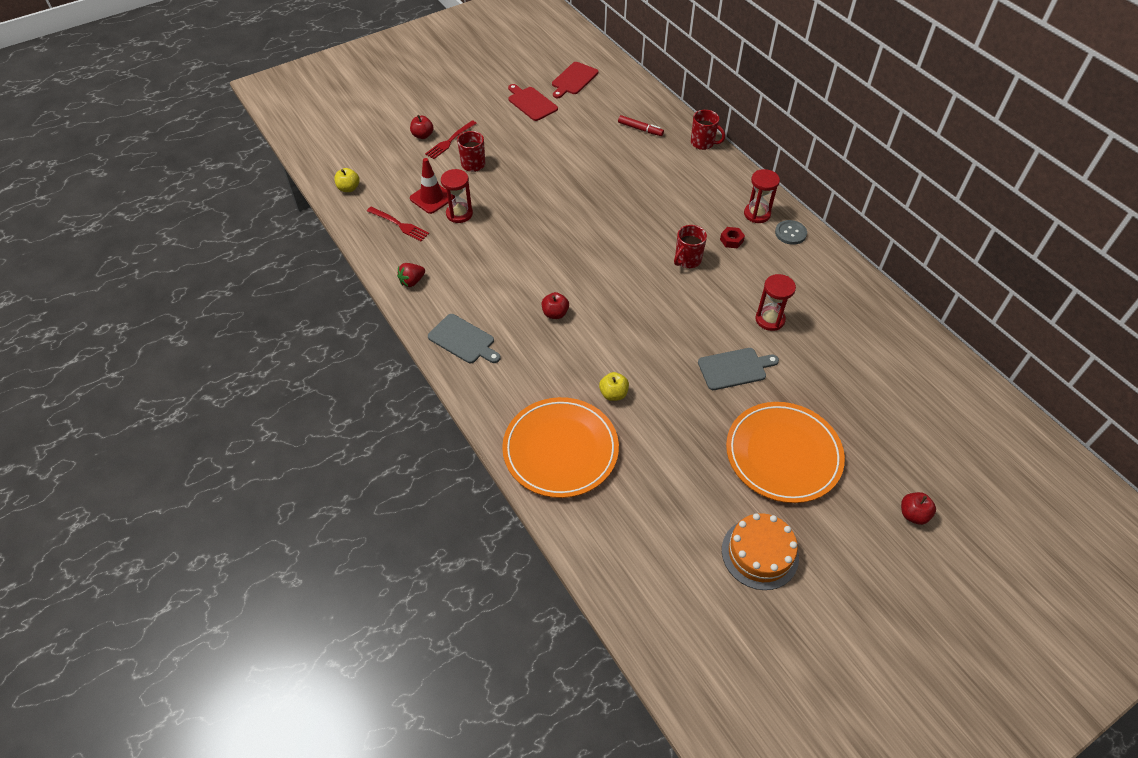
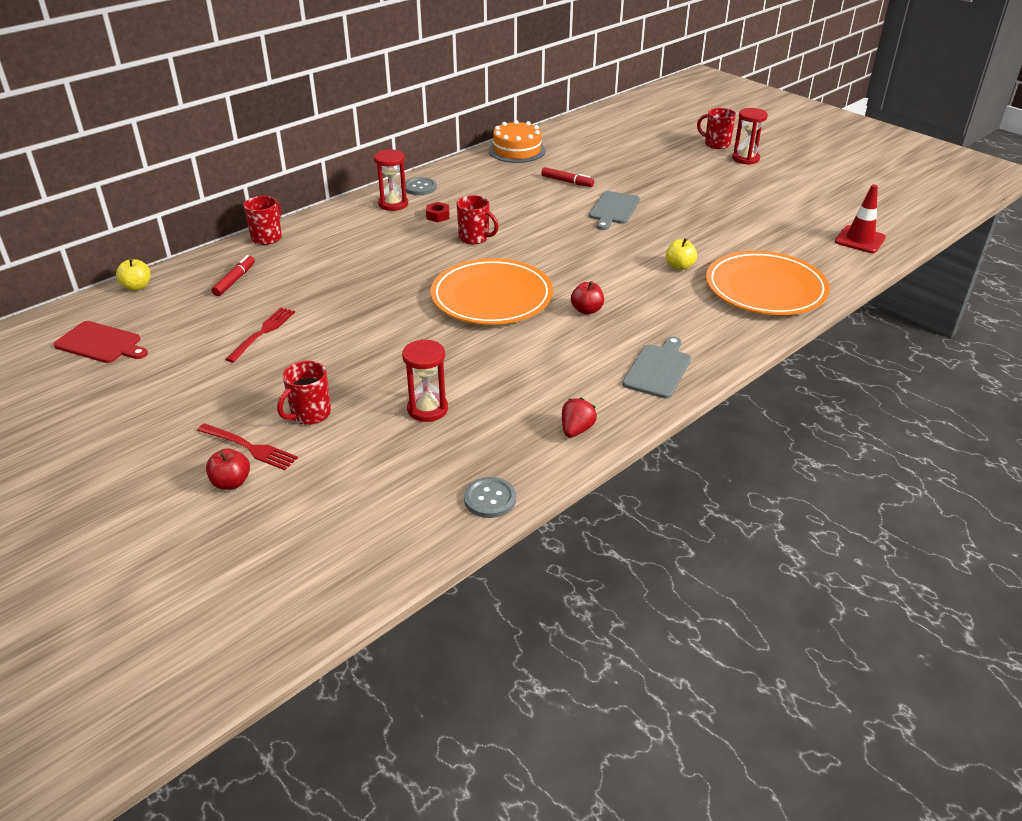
camera: 100 degrees left, 15 degrees down
yellow apple [334,168,360,192] -> yellow apple moved to [116,258,150,291]
red fork [367,207,429,241] -> red fork moved to [225,308,295,363]
red strawberry [397,263,425,287] -> red strawberry turned 105 degrees counterclockwise [562,398,597,438]
red traffic cone [410,158,452,214] -> red traffic cone moved to [835,184,886,253]
red cutting board [508,84,558,121] -> none
grey cutting board [698,348,779,390] -> grey cutting board turned 135 degrees counterclockwise [589,191,640,230]
orange cake [722,513,799,590] -> orange cake moved to [489,120,546,163]
orange plate [726,402,845,503] -> orange plate moved to [431,258,553,325]
red hourglass [755,274,796,331] -> red hourglass moved to [732,108,768,165]
red apple [901,492,936,525] -> red mug [697,108,736,149]
none -> grey button [464,477,516,518]
none -> red marker [541,167,594,187]

